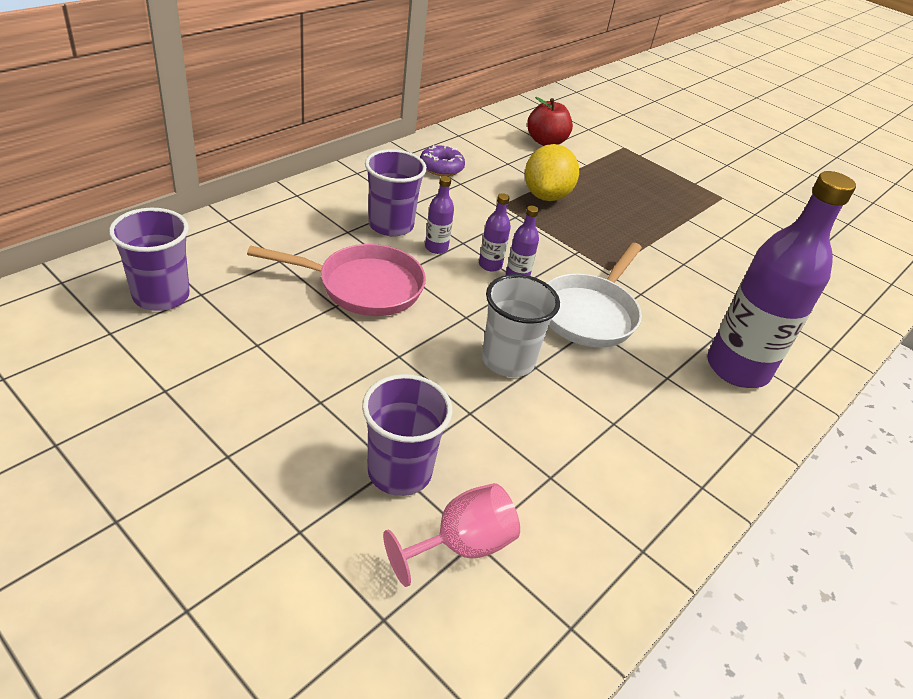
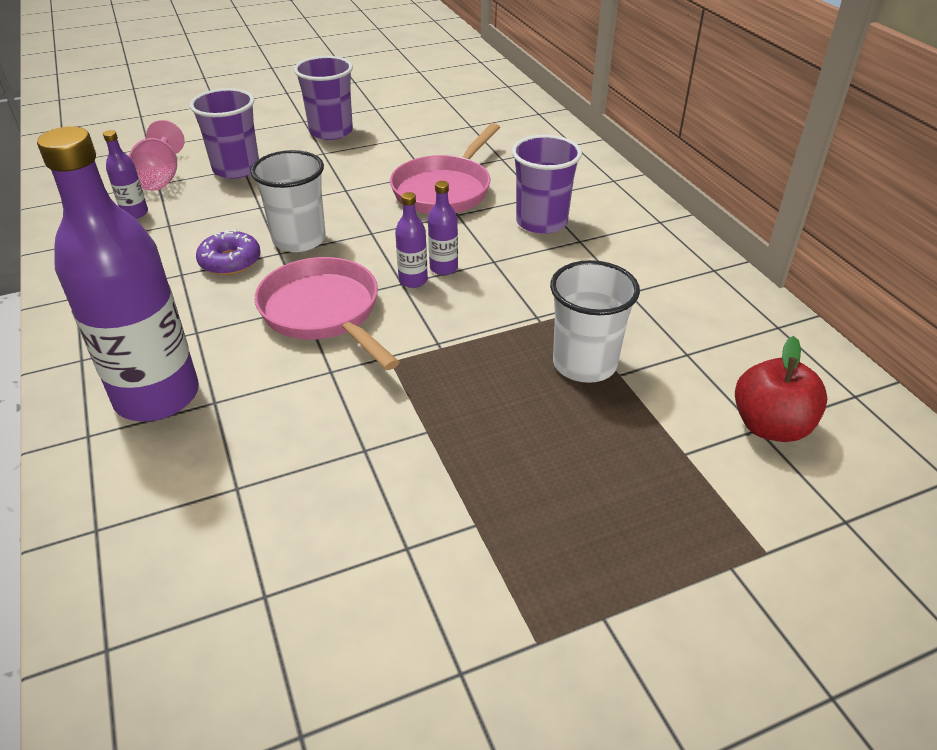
camera: 120 degrees right, 0 degrees up
purple cup [109,208,190,311] -> purple cup moved to [294,56,353,140]
purple donut [420,145,465,176] -> purple donut moved to [196,229,261,275]
purple bottle [425,176,454,254] -> purple bottle moved to [103,130,148,219]
yellow lemon [525,144,579,201] -> white cup [550,260,640,383]
white pan [547,243,642,347] -> pink pan [255,257,400,370]

